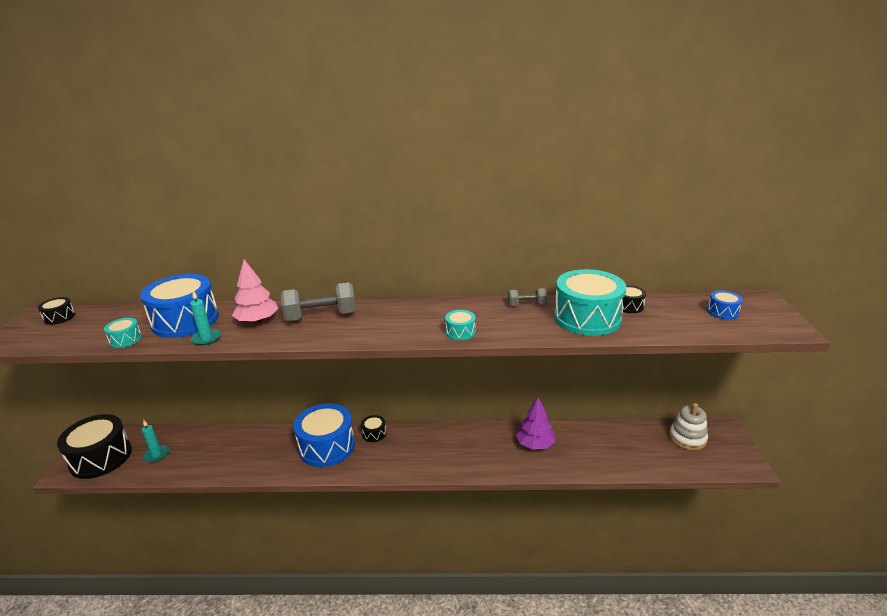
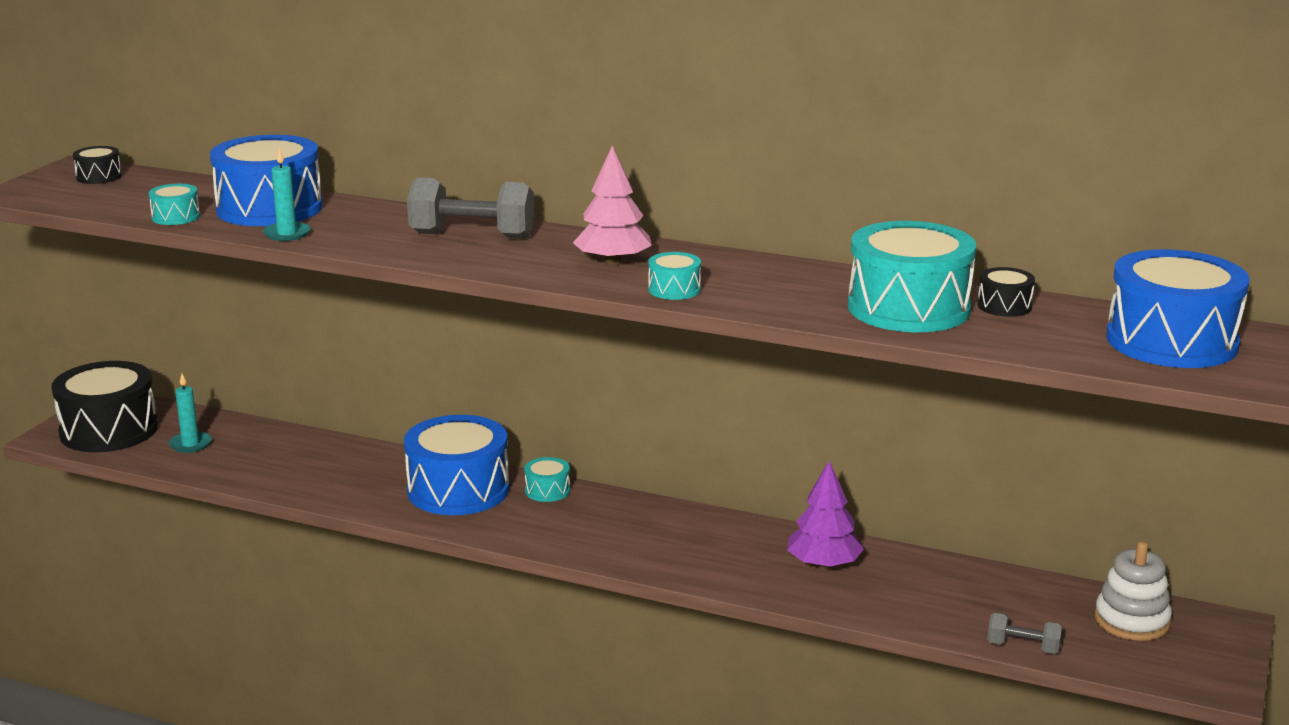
camera: 20 degrees right, 5 degrees down
pink tree [232,259,278,323] -> pink tree moved to [573,146,652,266]
black drum [361,415,386,442] -> turquoise drum [524,457,570,502]
grey dumbbell [508,288,547,306] -> grey dumbbell moved to [987,612,1062,654]
blue drum [707,290,743,320] -> blue drum [1106,249,1250,368], size x2.26

